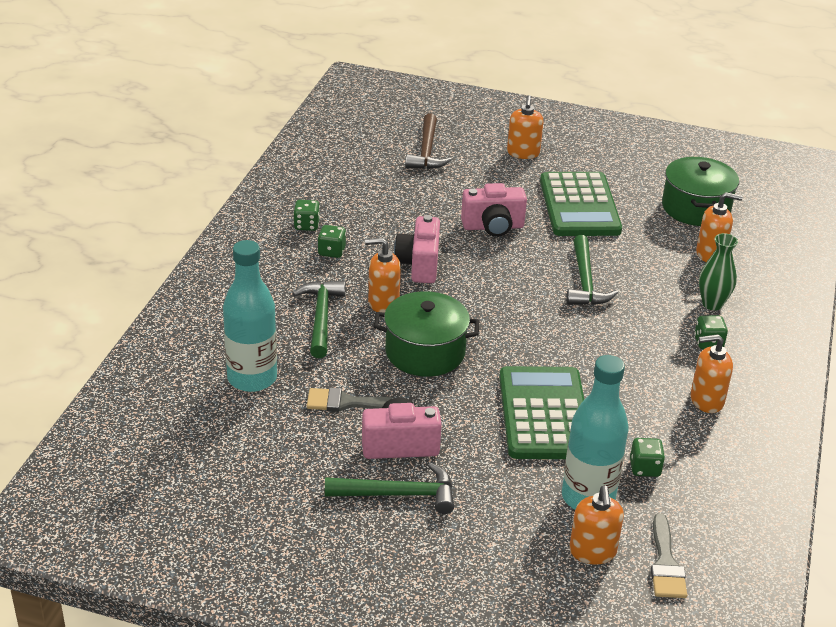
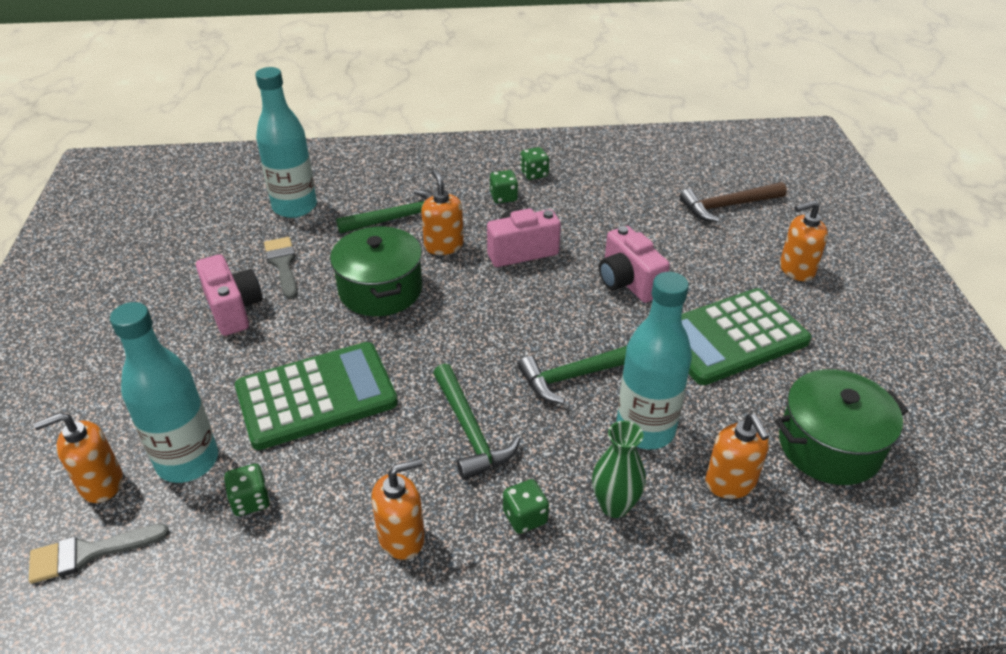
camera: 70 degrees right, 5 degrees up
green hammer [325,463,454,514] -> green hammer moved to [433,363,520,480]
orange soap dispenser [691,334,733,413] -> orange soap dispenser turned 90 degrees clockwise [371,458,425,560]
none -> turquoise bottle [616,272,692,450]

